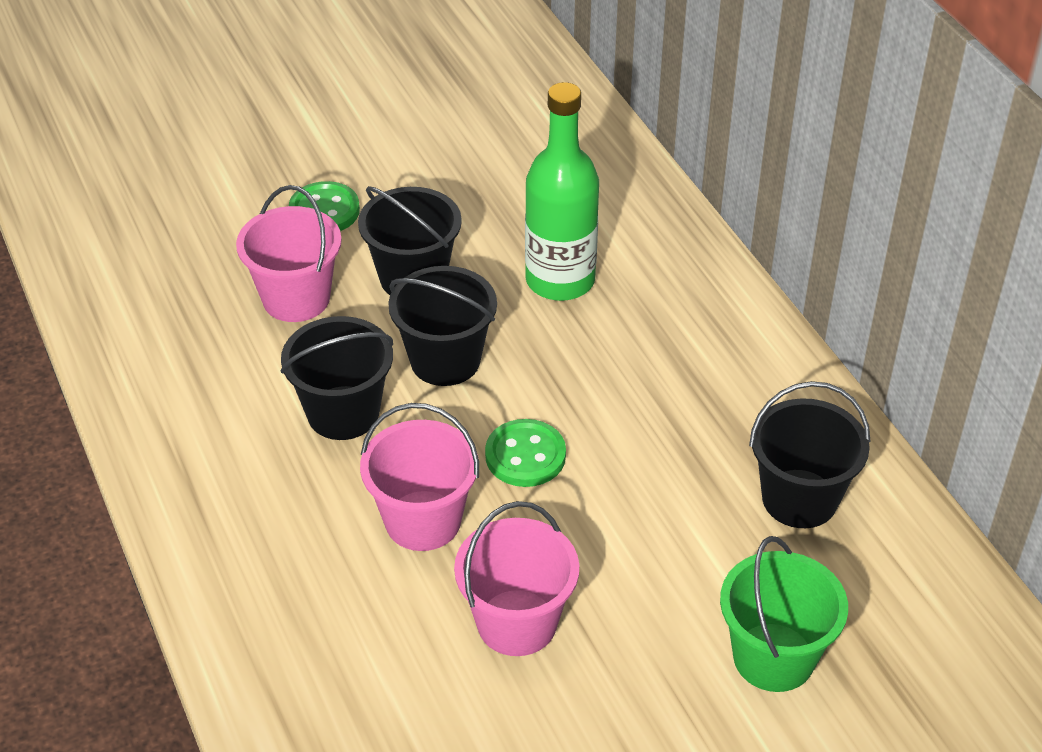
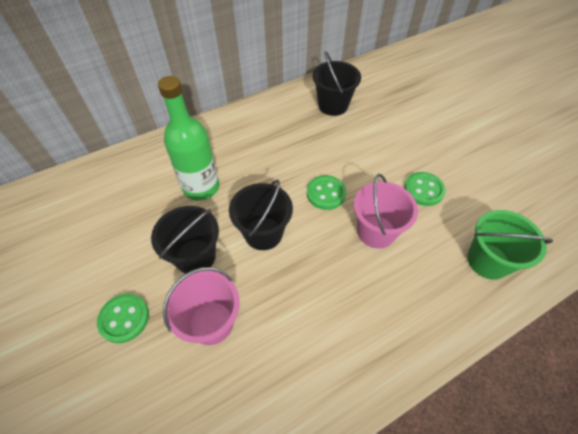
camera: 95 degrees left, 10 degrees up
black bucket [281,316,393,440] -> none
pink bucket [454,501,579,656] -> green button [404,172,446,206]
green bucket [720,536,848,692] -> green bucket moved to [467,210,553,280]

